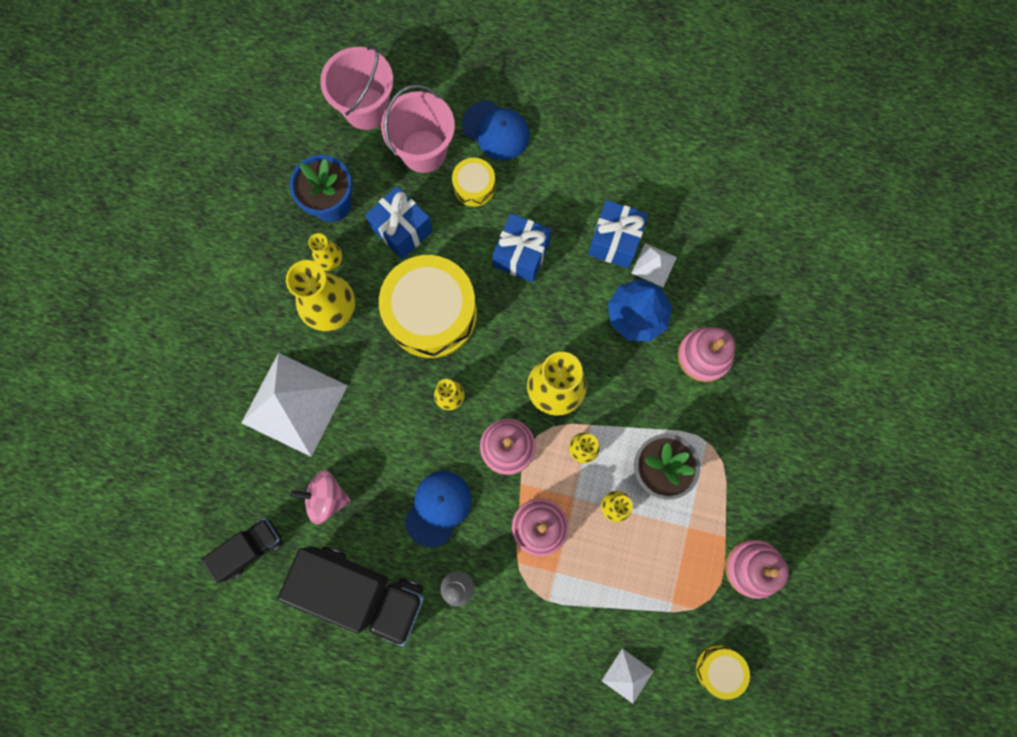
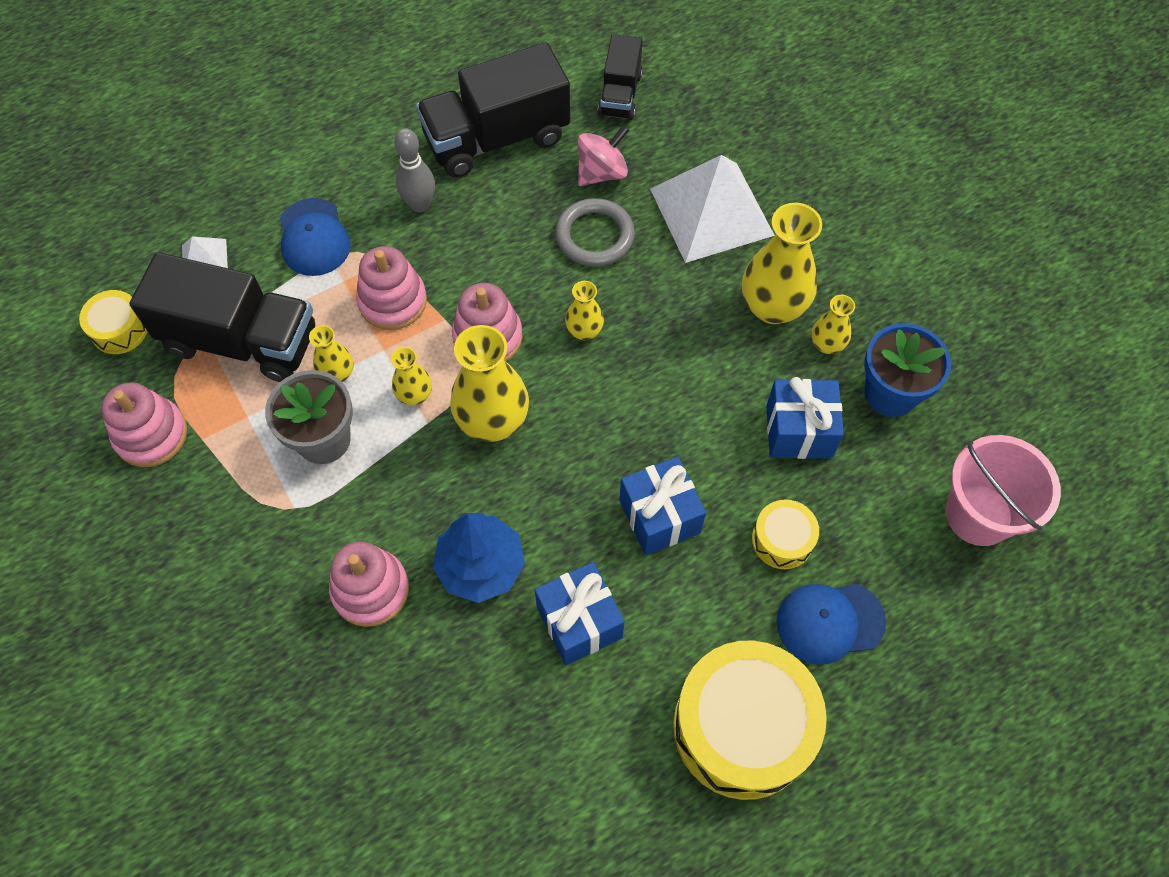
camera: 135 degrees right, 15 degrees down
yellow drum [379,255,477,358] -> yellow drum moved to [673,641,827,800]
pink bucket [381,85,455,173] -> none
blue cap [405,471,472,548] -> blue cap moved to [280,198,351,276]
white pyramid [632,243,677,287] -> none
none -> black truck [129,252,315,382]
none -> grey ring [555,198,635,267]

